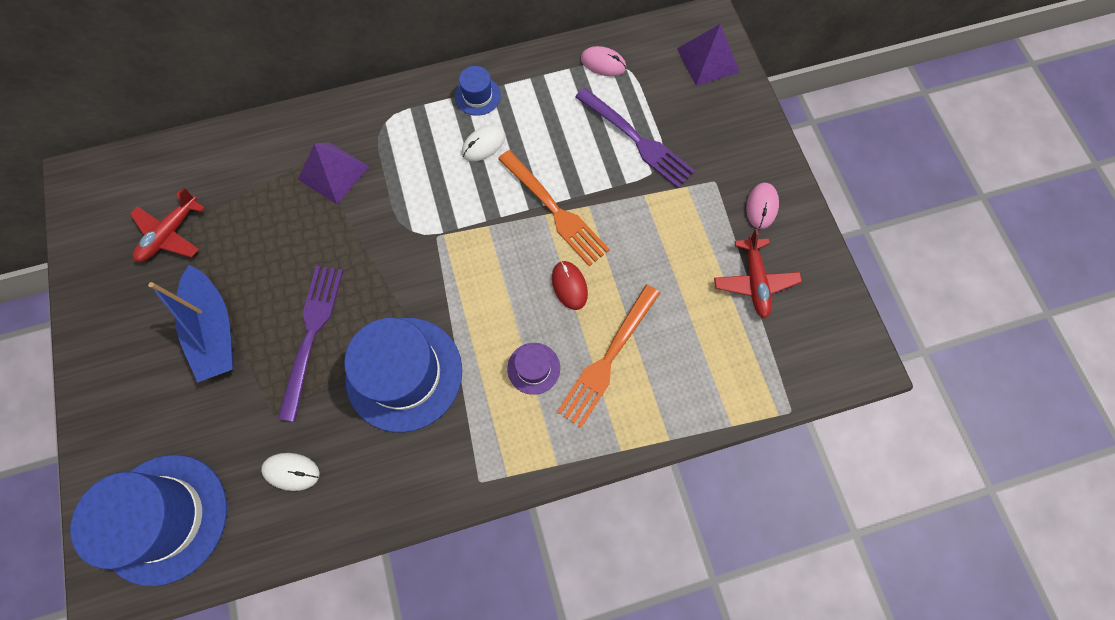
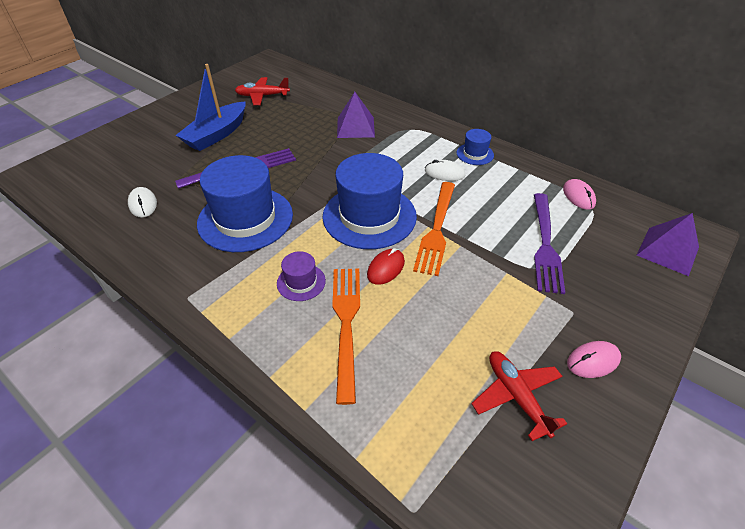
camera: 55 degrees right, 25 degrees down
blue hat [70,455,227,586] -> blue hat moved to [323,153,417,249]
orange fork [557,284,660,428] -> orange fork turned 90 degrees clockwise [332,269,360,405]
red plane [714,229,802,319] -> red plane turned 105 degrees clockwise [471,351,567,441]

